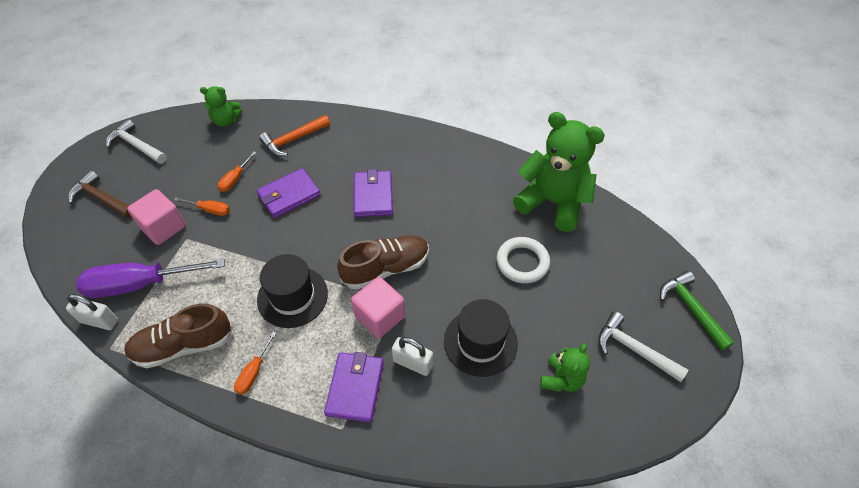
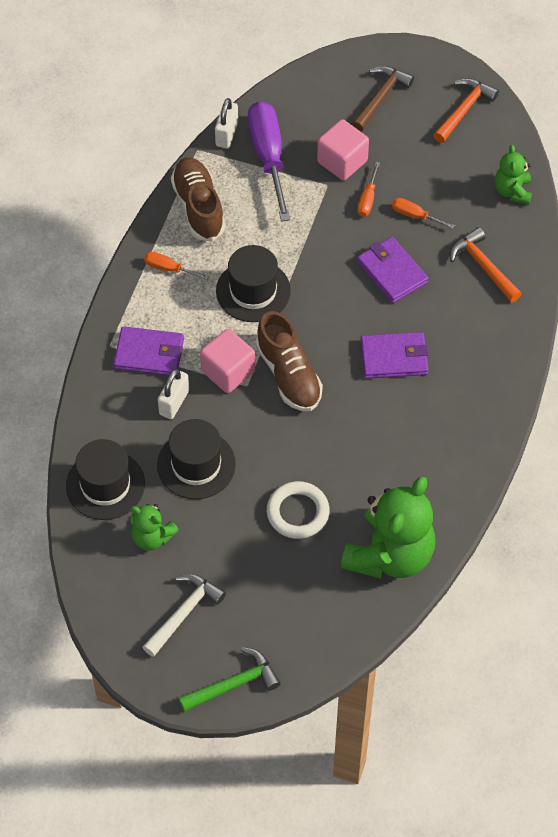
camera: 90 degrees right, 5 degrees up
white hammer [106,119,167,164] -> orange hammer [433,78,499,143]
none -> black hat [66,439,145,520]

